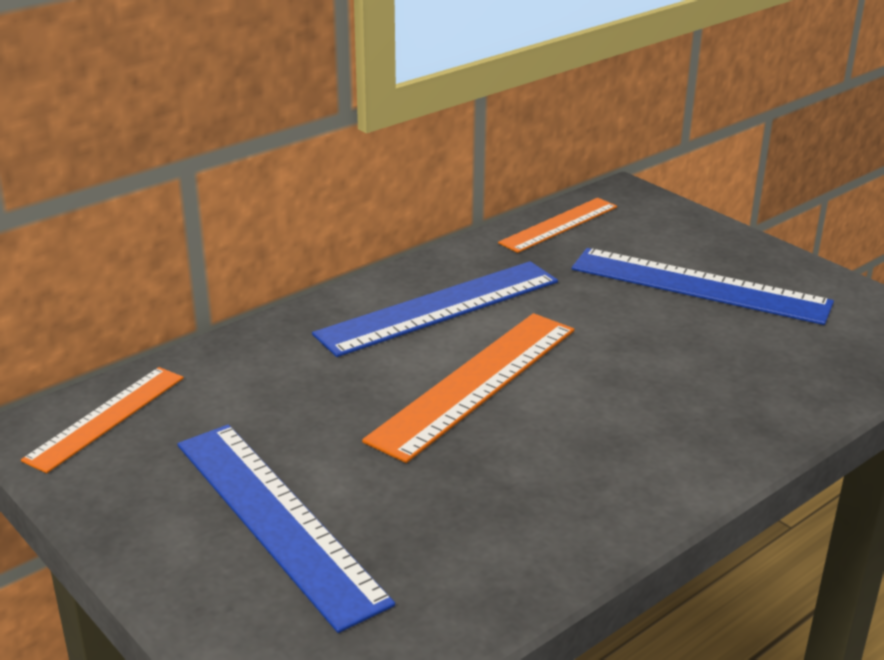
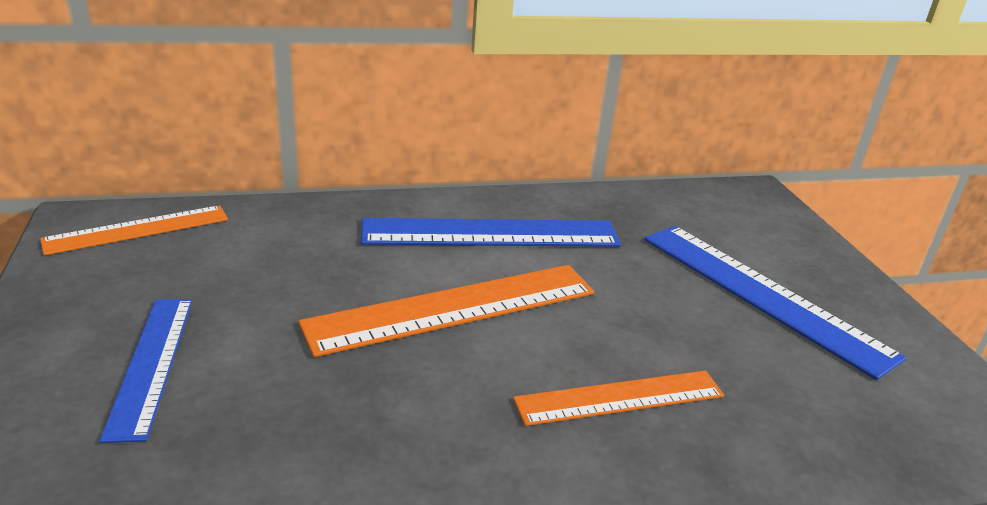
camera: 25 degrees right, 0 degrees up
blue ruler [177,424,395,633] -> blue ruler [99,299,193,443], size x0.63
orange ruler [498,198,617,253] -> orange ruler moved to [513,371,724,426]

